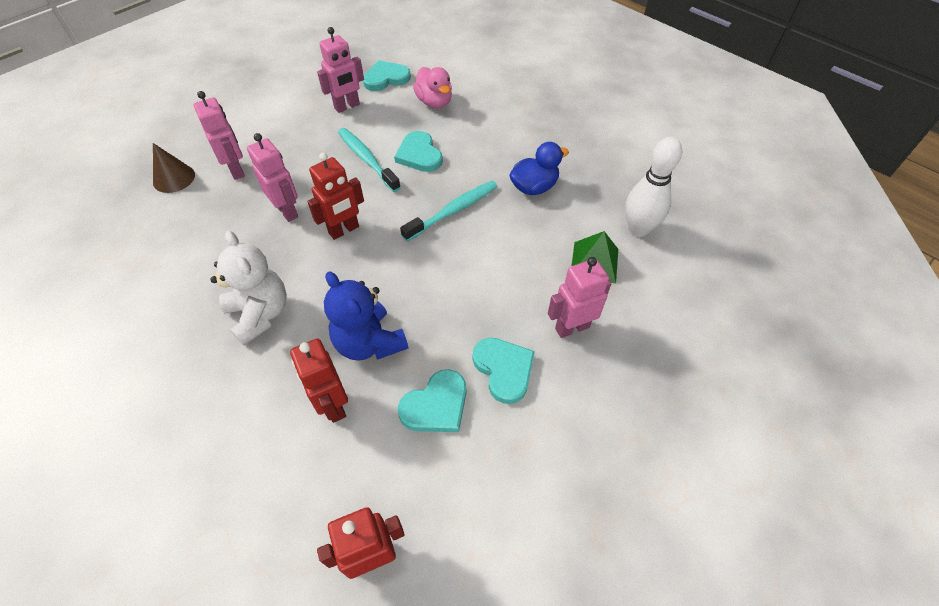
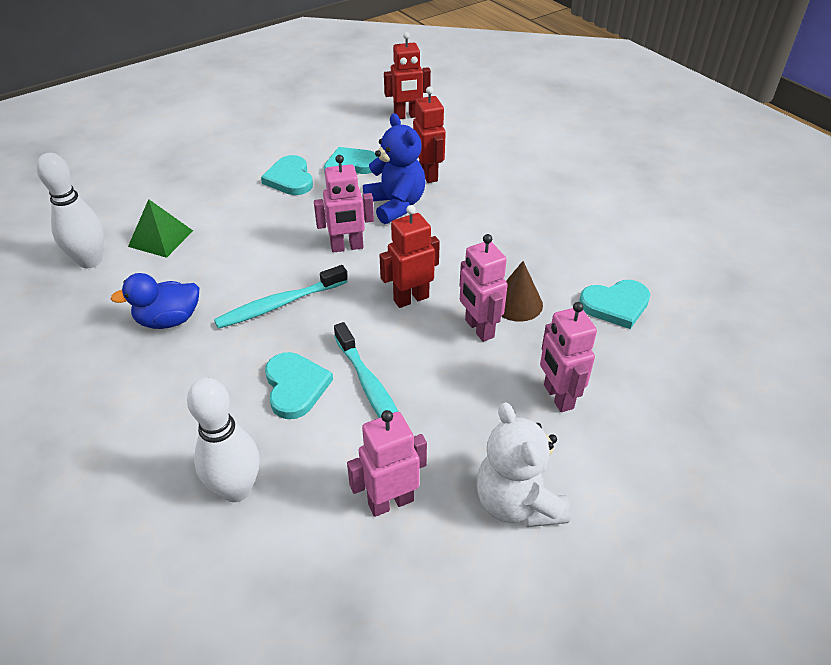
camera: 170 degrees left, 10 degrees down
brown cone [153,143,195,193] -> brown cone moved to [501,261,543,322]
white teddy bear [210,231,287,346] -> white teddy bear moved to [476,402,571,527]
turquoise heart [363,60,411,91] -> turquoise heart moved to [579,280,650,329]
pink duck [413,67,452,108] -> white bowling pin [187,378,260,502]
pink robot [548,257,611,338] -> pink robot moved to [314,155,374,253]

